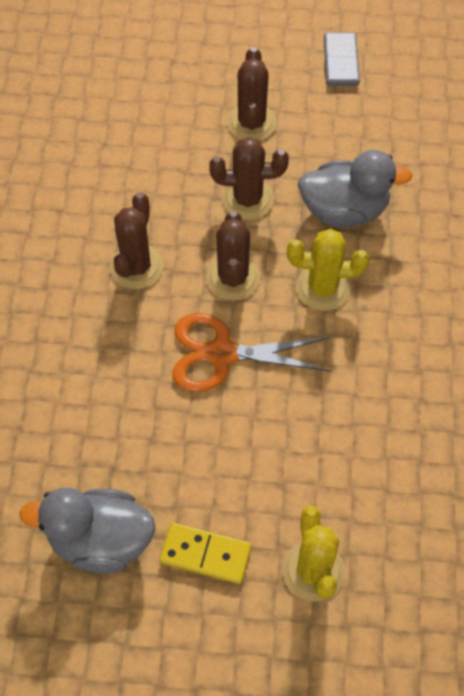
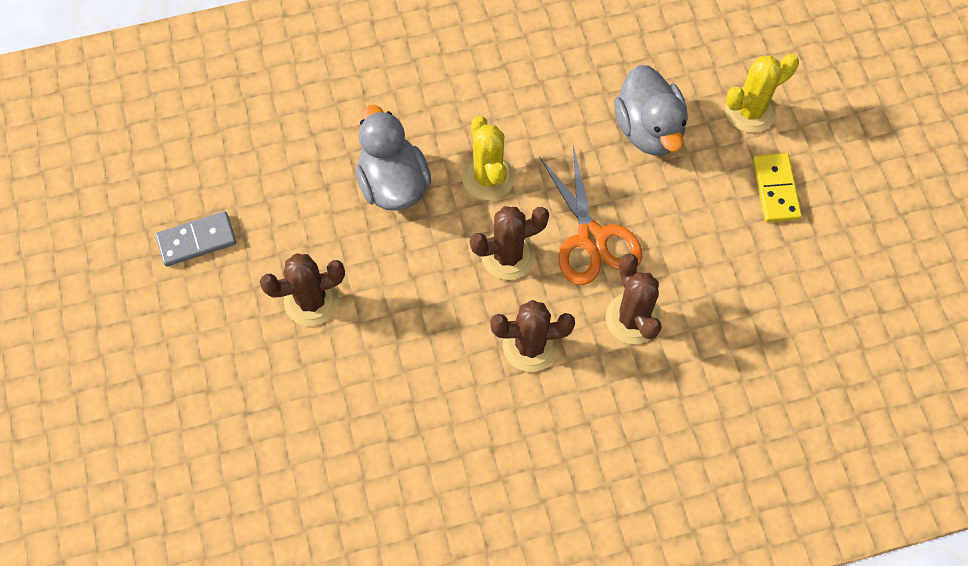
camera: 110 degrees left, 5 degrees up
grey duck [19,487,155,573] -> grey duck moved to [614,65,688,156]
brown cactus [209,137,289,220] -> brown cactus moved to [606,253,662,344]

